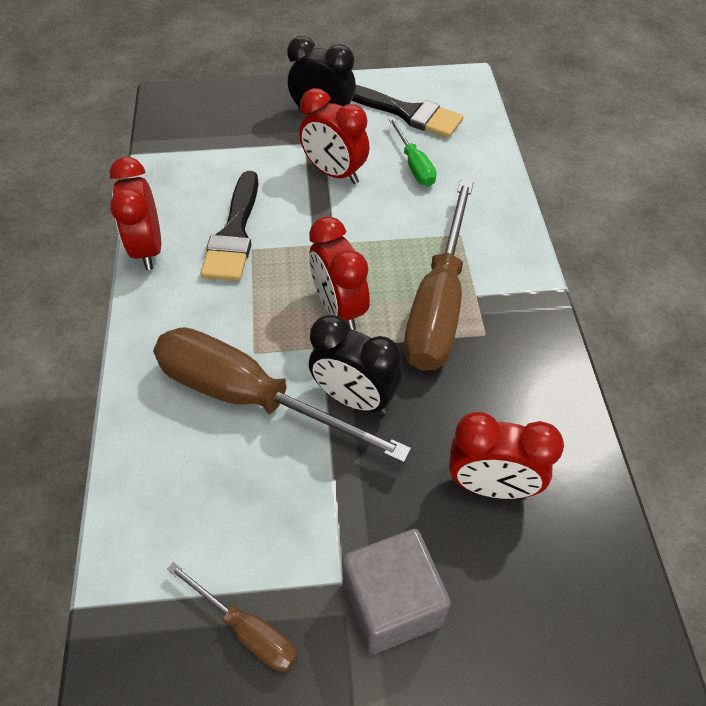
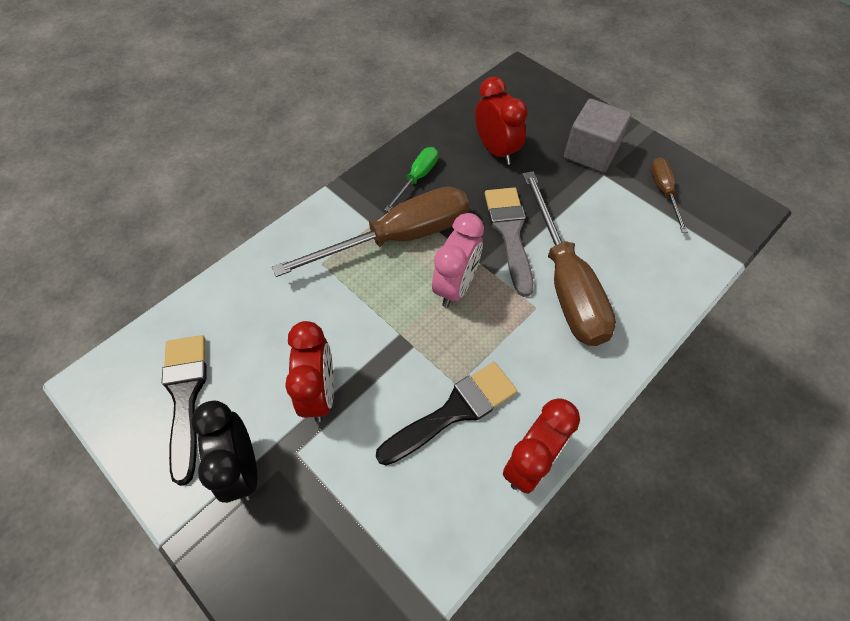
camera: 130 degrees left, 5 degrees up
red clock [309,216,370,331] -> pink clock [432,213,484,307]
black clock [309,315,402,414] -> grey brush [485,187,534,297]
green screwdriver [388,117,437,186] -> green screwdriver moved to [384,147,438,212]

